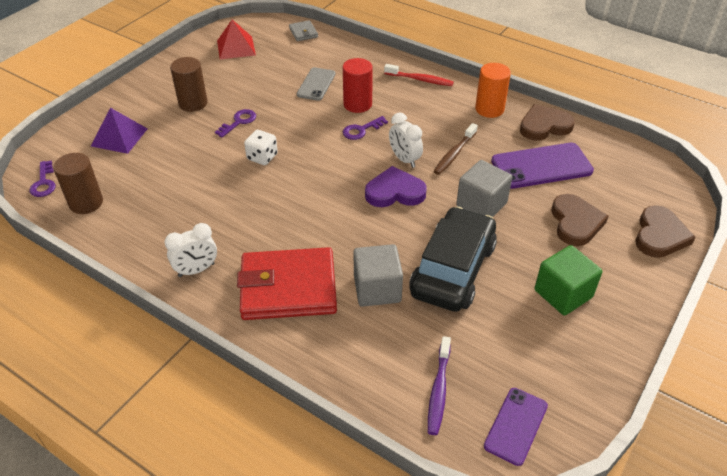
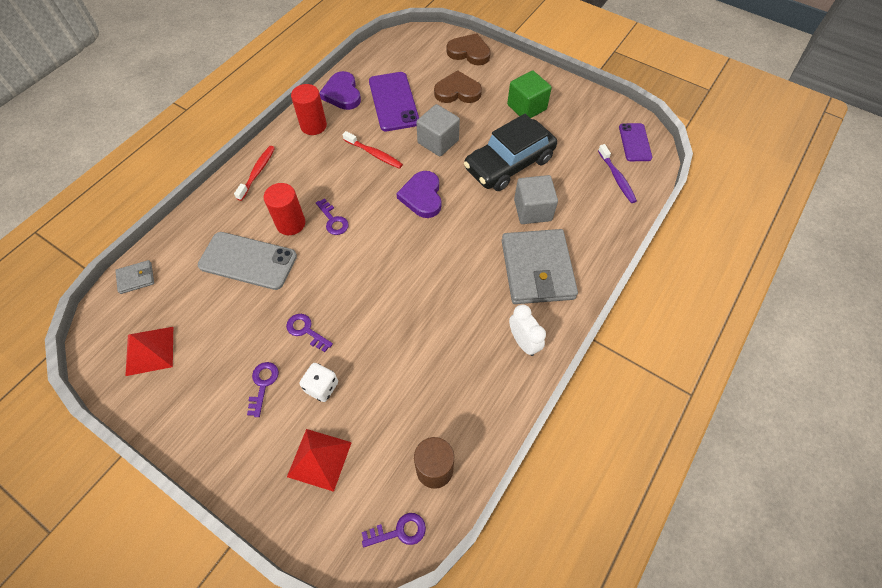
camera: 90 degrees left, 15 degrees up
purple pyramid [91,108,148,154] -> red pyramid [287,429,352,492]
brown cylinder [170,57,208,112] -> purple key [247,362,279,417]
red wallet [237,247,337,320] -> grey wallet [502,229,578,304]
white dice [244,130,278,165] -> white dice moved to [299,363,338,402]
grey phone [297,67,335,101] -> grey phone [198,232,297,290], size x1.62
white clock [389,112,423,168] -> none
black car [409,207,497,312] -> black car turned 60 degrees counterclockwise [464,114,557,191]
purple toothbrush [428,336,451,435] -> purple toothbrush turned 60 degrees clockwise [598,144,637,203]
brown toothbrush [433,123,478,175] -> red toothbrush [343,131,403,169]
orange cylinder [475,63,511,118] -> red cylinder [291,84,327,135]
purple phone [484,388,548,466] -> purple phone turned 60 degrees clockwise [619,123,652,161]
brown heart [520,104,575,141] -> purple heart [319,71,361,110]

